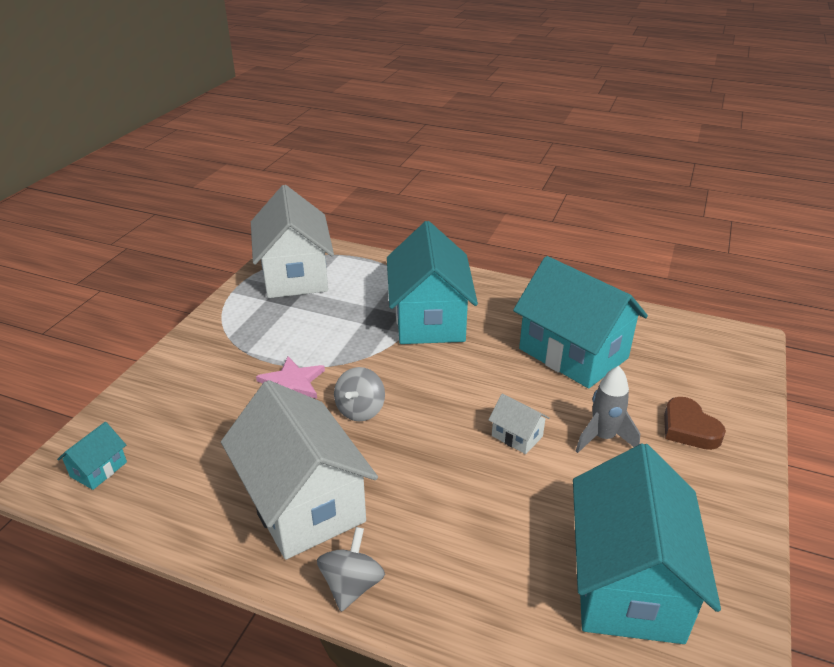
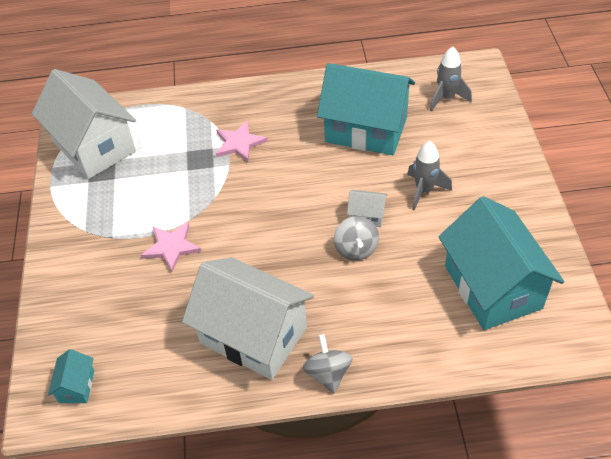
camera: 25 degrees left, 15 degrees up
grey spinning top [334,367,385,422] -> grey spinning top moved to [334,216,379,261]
turquoise house [387,221,478,344] -> pink star [216,120,268,162]
brown heart [664,397,726,450] -> none
none -> grey rocket [430,47,472,112]

